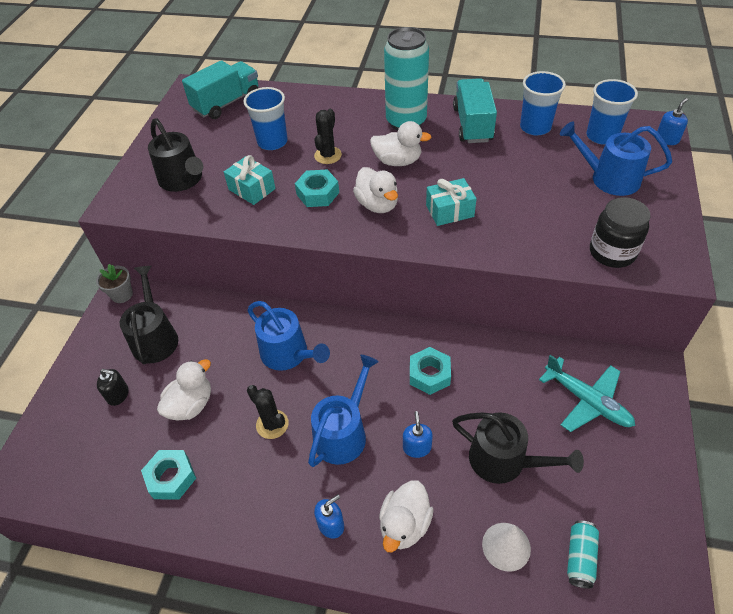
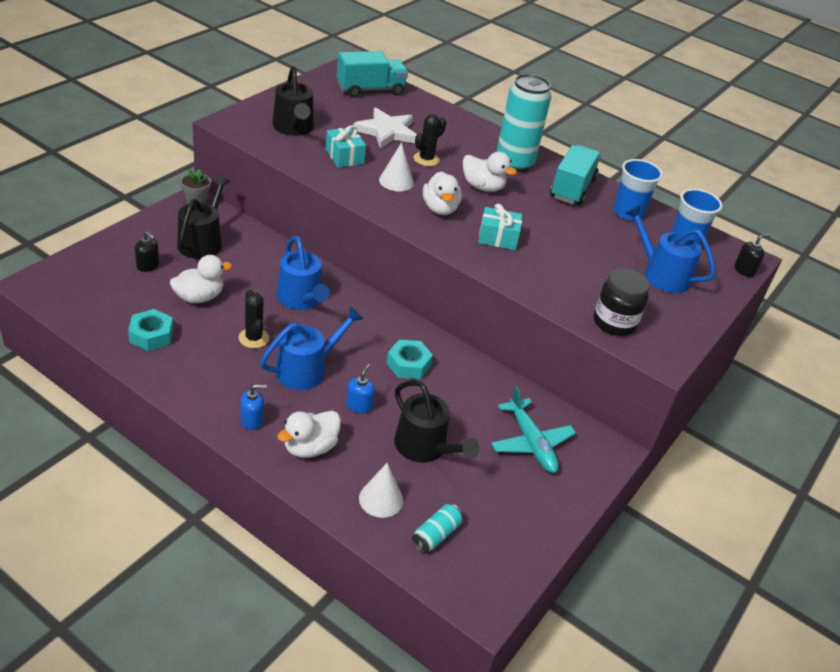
camera: 15 degrees right, 10 degrees down
blue cup [243,87,288,150] -> white star [353,107,417,149]
turquoise nut [295,169,339,207] -> white cone [379,143,414,191]
blue soap dispenser [657,98,688,145] -> black soap dispenser [735,234,770,277]

